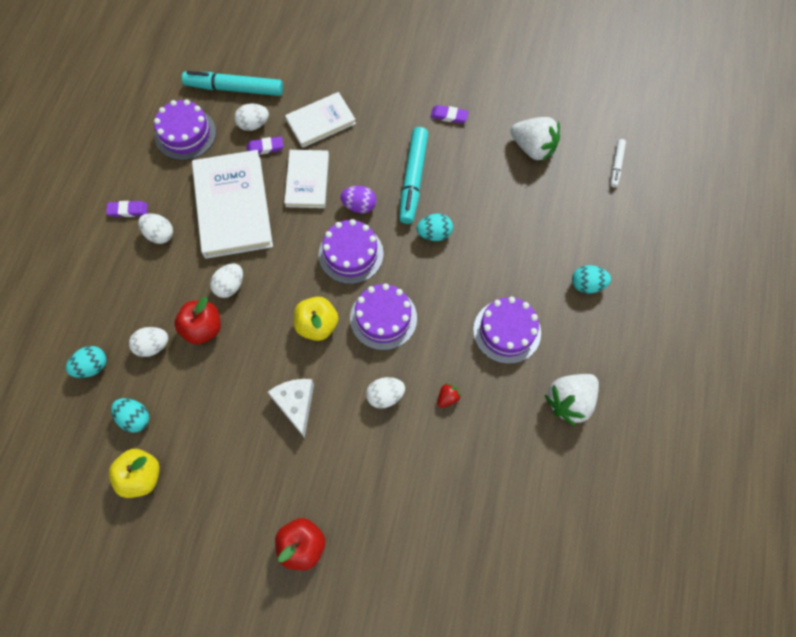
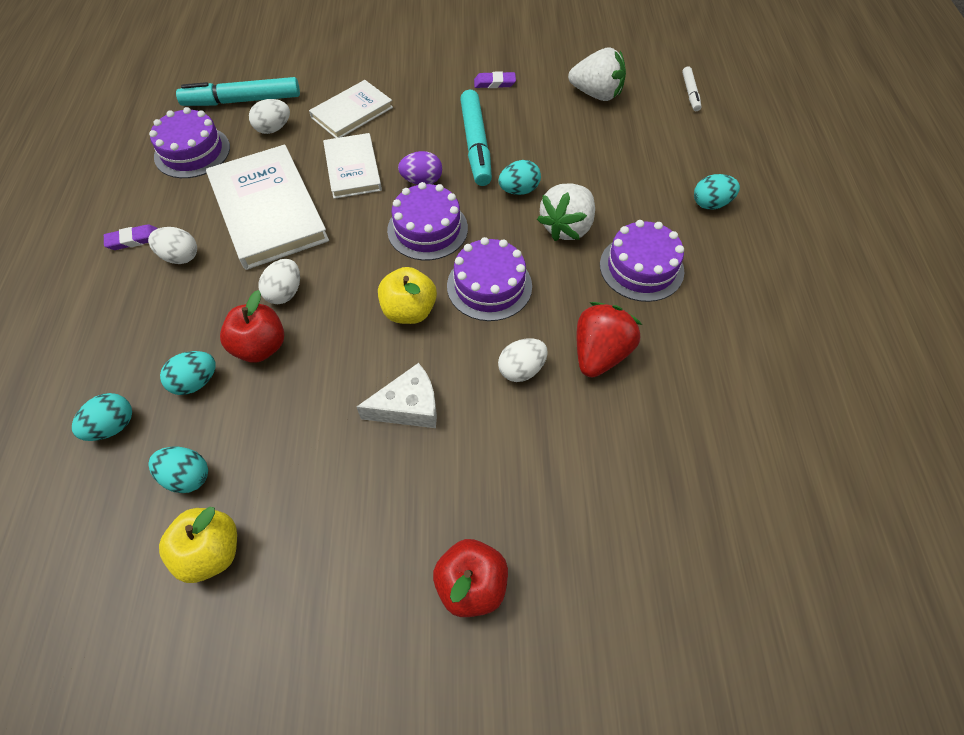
camera: 15 degrees left, 10 degrees down
white egg [129,327,169,357] -> turquoise egg [160,351,216,395]
purple eraser [246,137,284,155] -> none
white cheese [268,379,314,438] -> white cheese turned 105 degrees clockwise [357,363,437,428]
red strawberry [438,383,461,408] -> red strawberry [577,302,642,378], size x2.23
white strawberry [545,374,599,427] -> white strawberry moved to [537,183,595,241]

